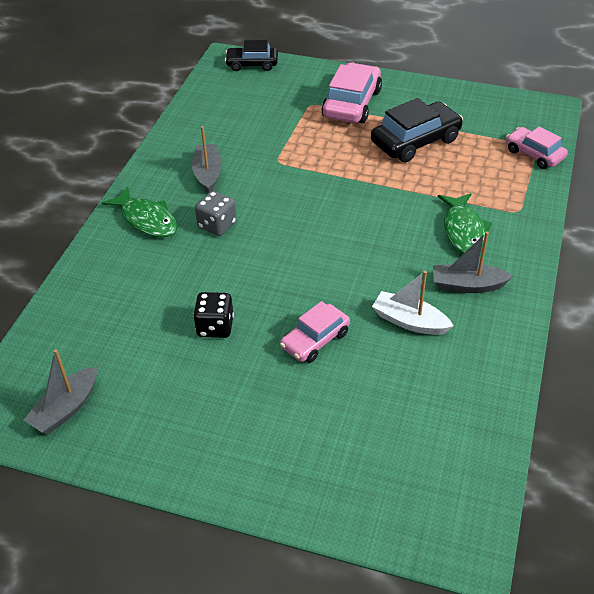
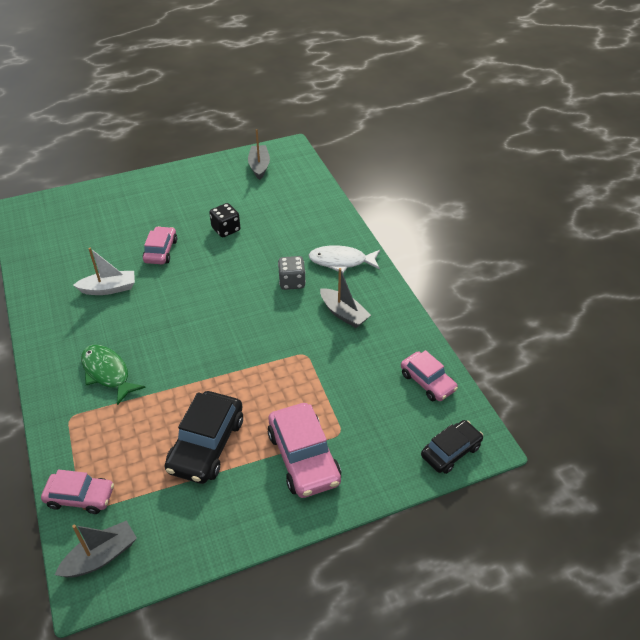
camera: 140 degrees right, 0 degrees up
green fish [102,187,177,238] -> white fish [308,245,380,273]
grey boat [433,232,513,293] -> grey boat moved to [55,520,137,577]
none -> pink car [401,350,458,401]

